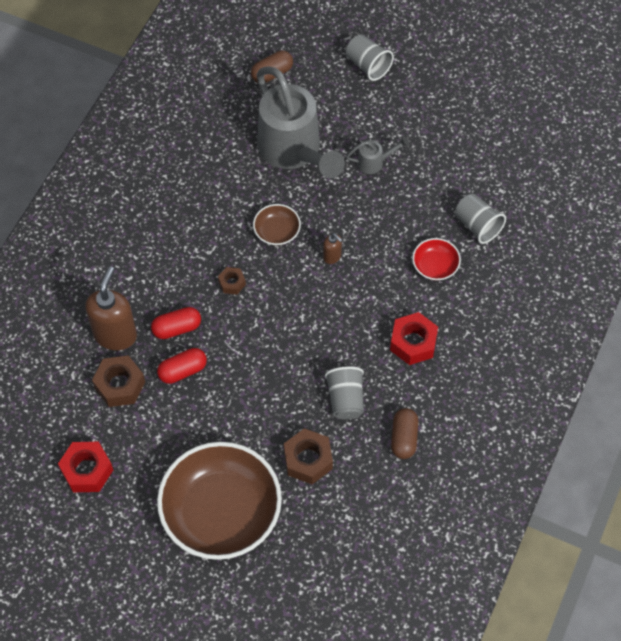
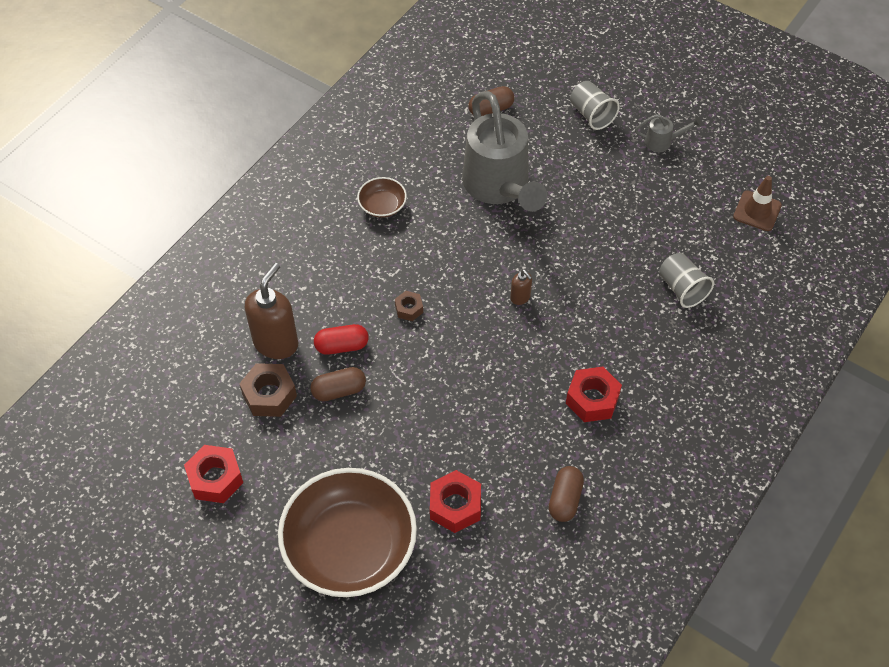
camera: 10 degrees right, 5 degrees down
red capsule [157,348,207,384] -> brown capsule [310,367,366,401]
brown bowl [253,204,301,246] -> brown bowl moved to [357,177,407,218]
brown nut [284,428,333,484] -> red nut [430,470,481,533]
grey cup [325,366,364,419] -> none
grey watering can [346,136,409,174] -> grey watering can moved to [635,114,702,152]
red bowl [412,238,461,281] -> none
none -> brown traffic cone [733,176,782,231]

